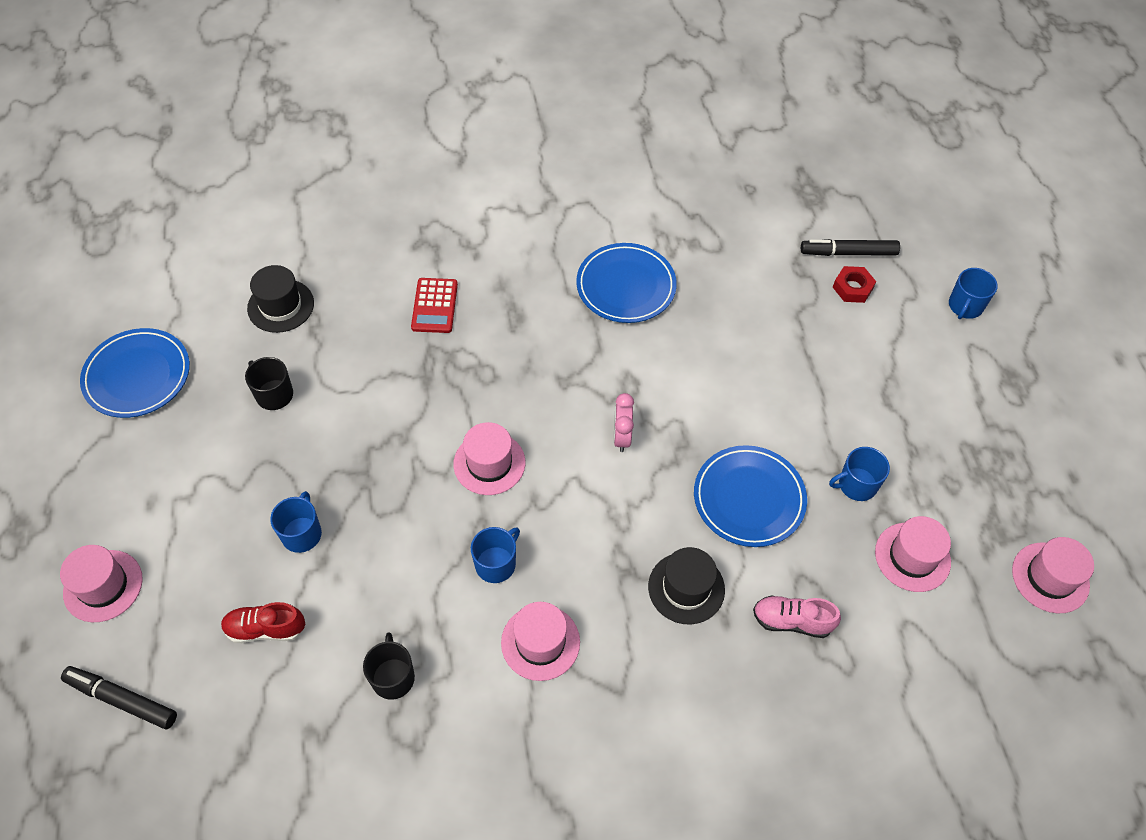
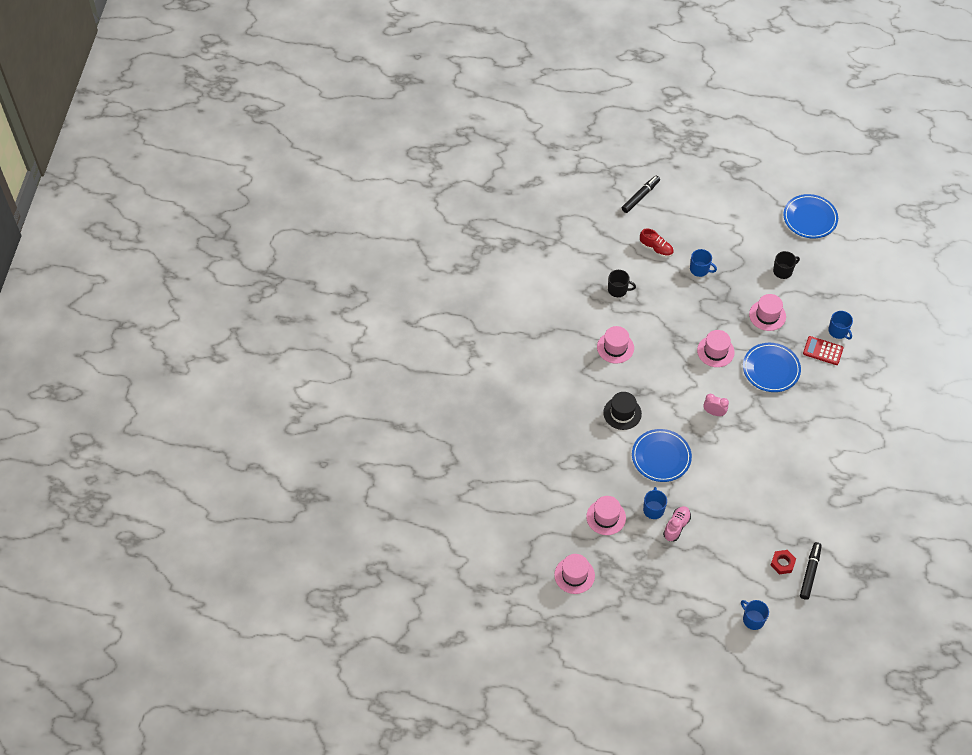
camera: 110 degrees right, 0 degrees up
pink hat [60,545,143,622] -> pink hat moved to [749,294,786,331]
red shoe [221,602,305,643] -> red shoe turned 105 degrees clockwise [640,228,674,258]
black hat [247,265,314,333] -> none
blue mug [471,527,520,583] -> blue mug moved to [828,311,853,340]
blue plate [576,243,677,323] -> blue plate moved to [743,343,801,392]
pink shoe [753,595,841,638] -> pink shoe moved to [663,506,691,541]

